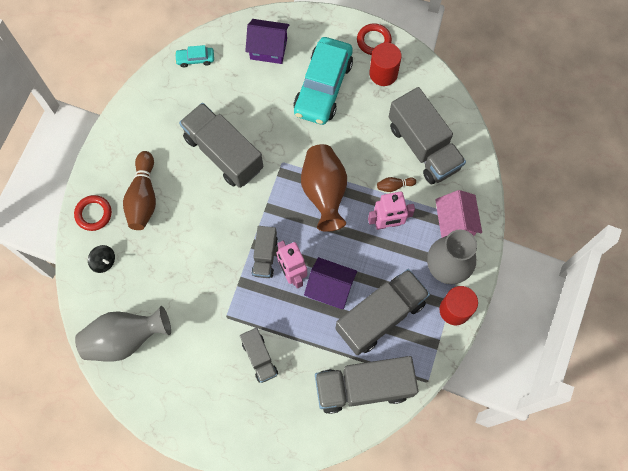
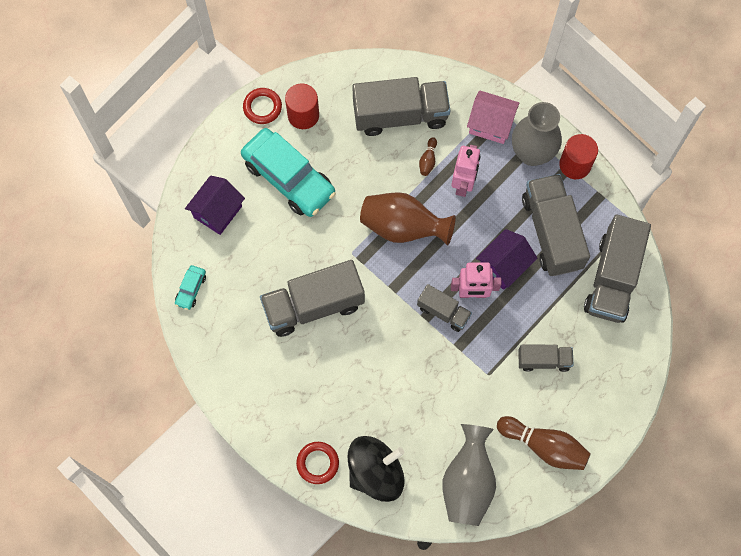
camera: 65 degrees left, 0 degrees up
black spinning top [88,245,115,273] -> black spinning top [348,436,405,502], size x2.23
brown bowling pin [123,151,156,230] -> brown bowling pin moved to [497,416,591,470]

